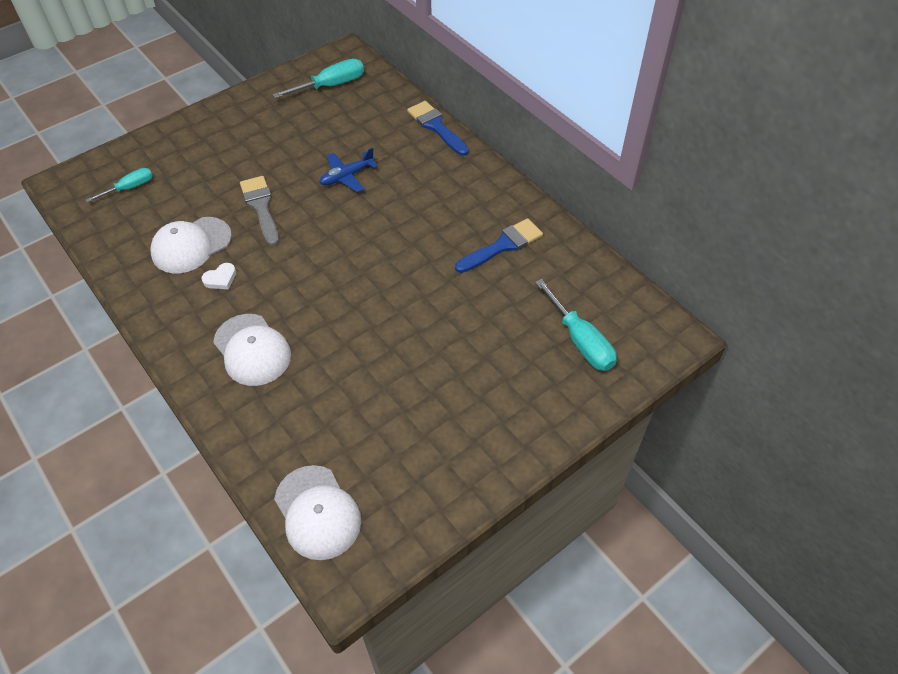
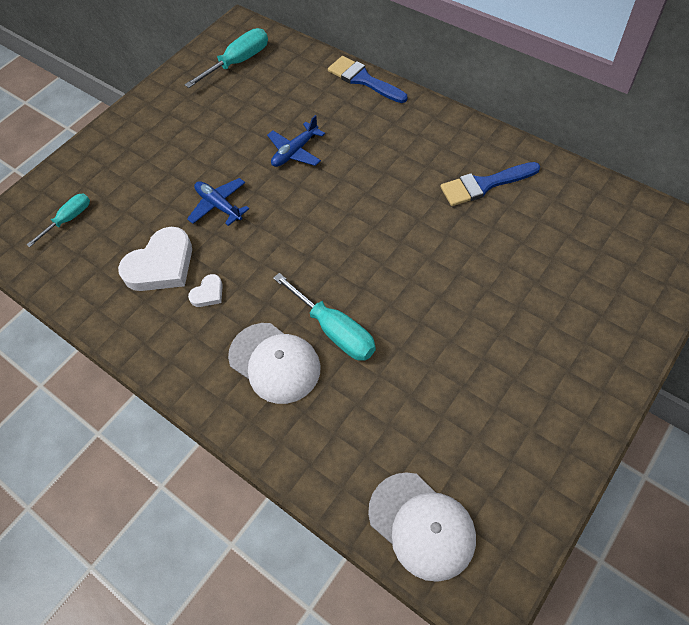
camera: 10 degrees left, 5 degrees up
white cap [150,217,232,274] -> white heart [118,227,192,291]
grey brush [240,176,279,246] -> blue plane [187,178,249,226]
blue brush [455,218,543,273] -> blue brush turned 150 degrees counterclockwise [440,162,540,206]
turquoise screwdriver [535,279,617,371] -> turquoise screwdriver moved to [273,273,376,361]

